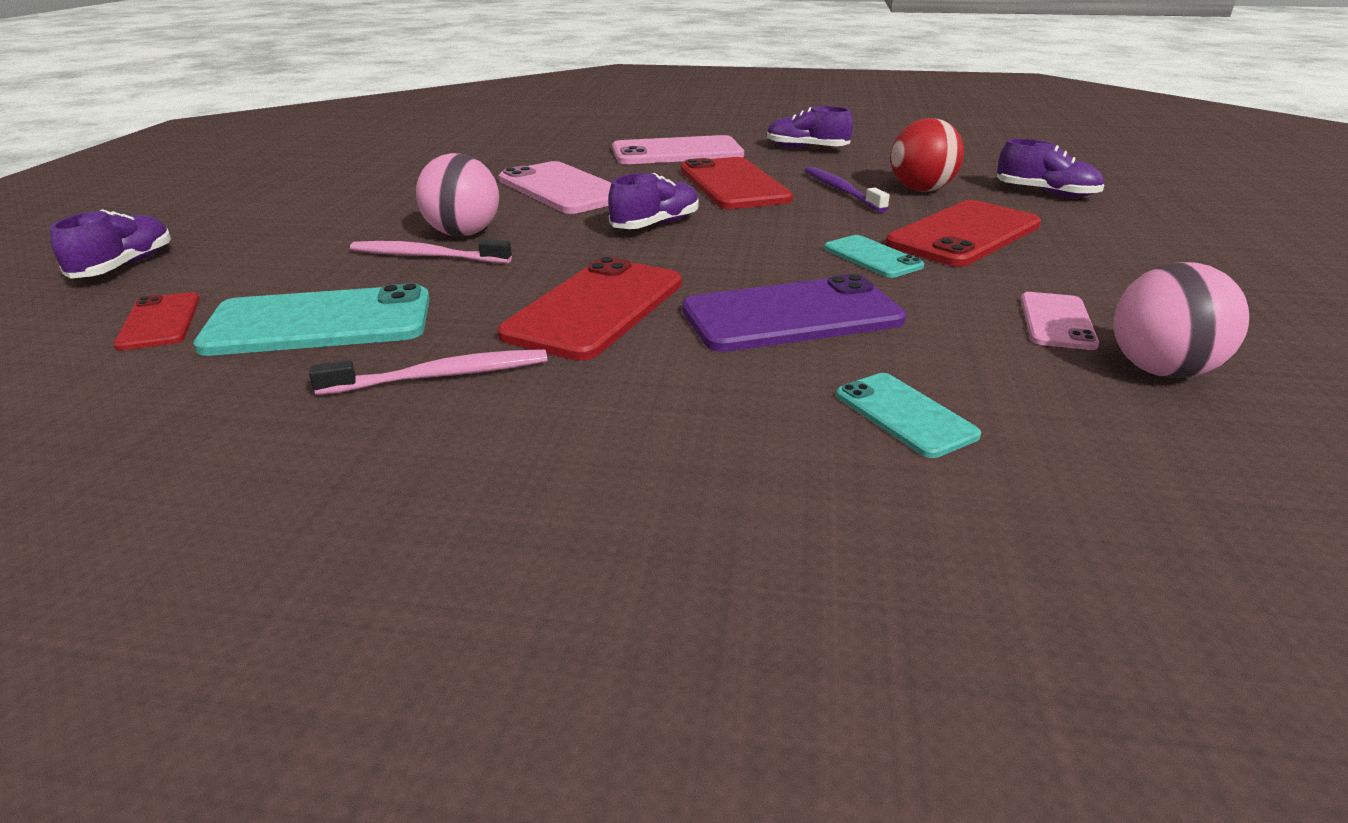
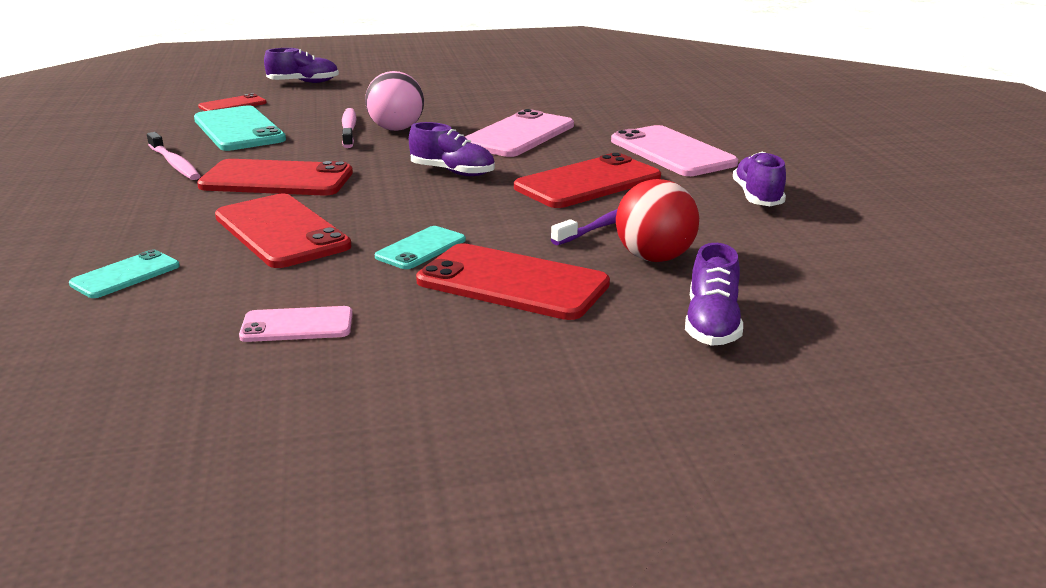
camera: 70 degrees right, 5 degrees down
purple phone [682,274,906,352] -> red phone [215,194,351,268]
pink ball [1113,262,1249,378] -> none

